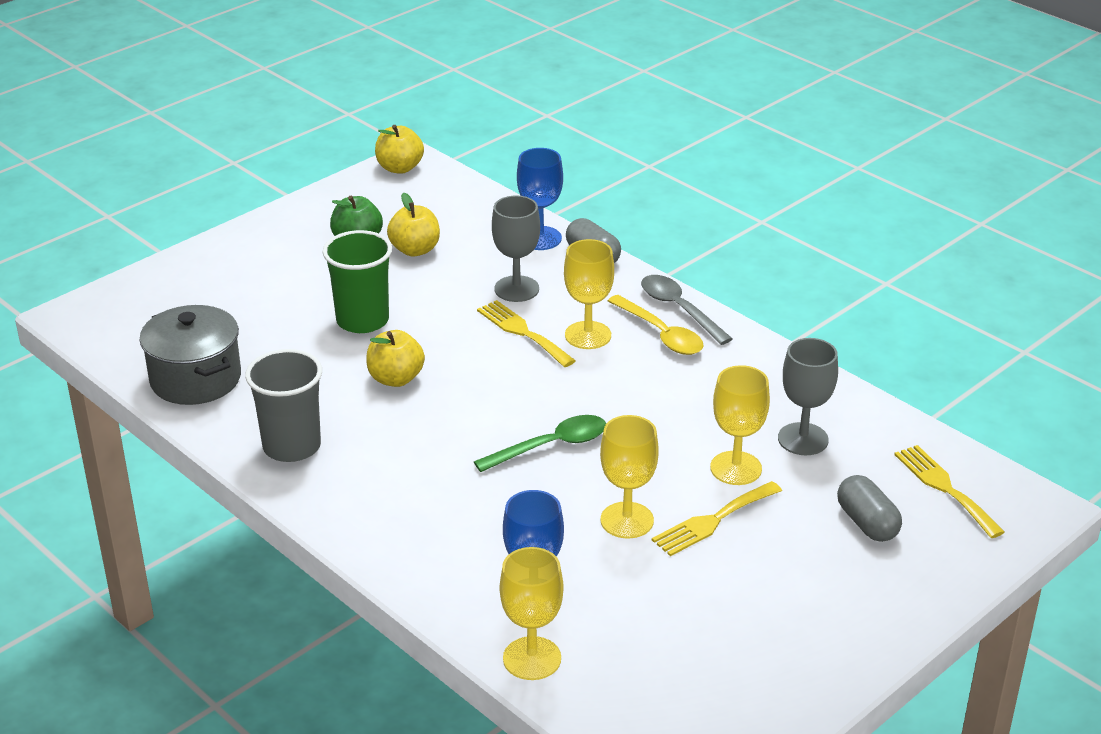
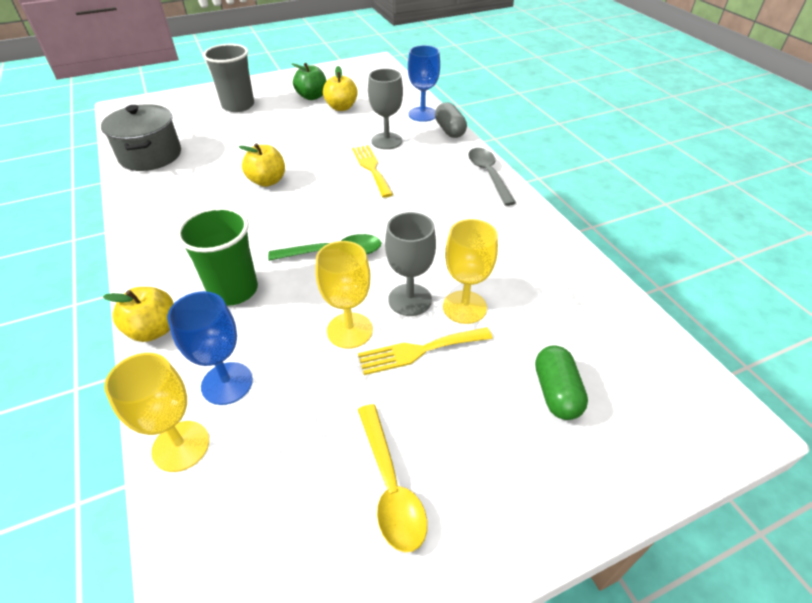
camera: 20 degrees right, 10 degrees up
grey cup [245,349,322,462] -> grey cup moved to [203,44,254,112]
green cup [323,230,392,333] -> green cup moved to [176,207,258,306]
yellow apple [375,125,424,174] -> yellow apple moved to [103,287,174,342]
yellow goblet [564,239,614,349] -> none
yellow spoon [608,295,704,355] -> yellow spoon moved to [358,404,427,552]
grey goblet [778,338,838,455] -> grey goblet moved to [385,212,436,316]
grey capsule [837,475,902,542] -> green capsule [535,346,588,420]
yellow fork [894,445,1005,538] -> none

